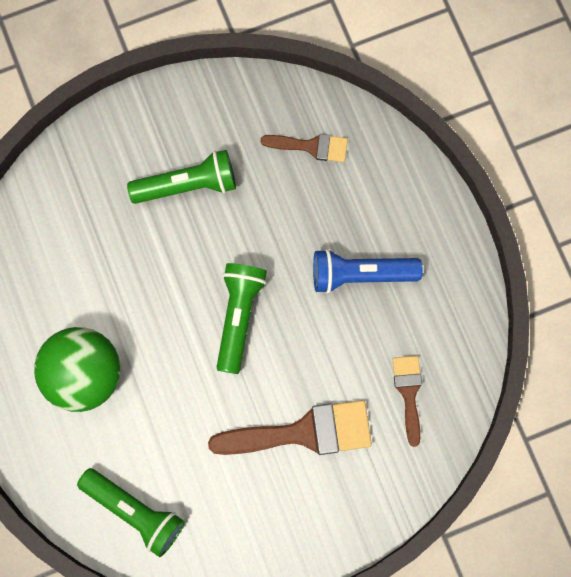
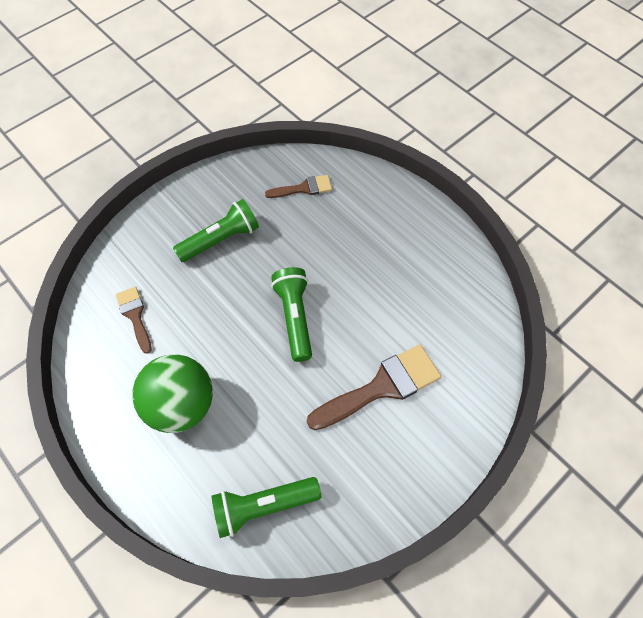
camera: 20 degrees left, 15 degrees down
green flashlight [77,468,185,557] -> green flashlight turned 150 degrees clockwise [211,477,321,538]
blue flashlight [313,249,423,294] -> none
brown brush [392,356,422,447] -> brown brush moved to [116,287,152,354]

